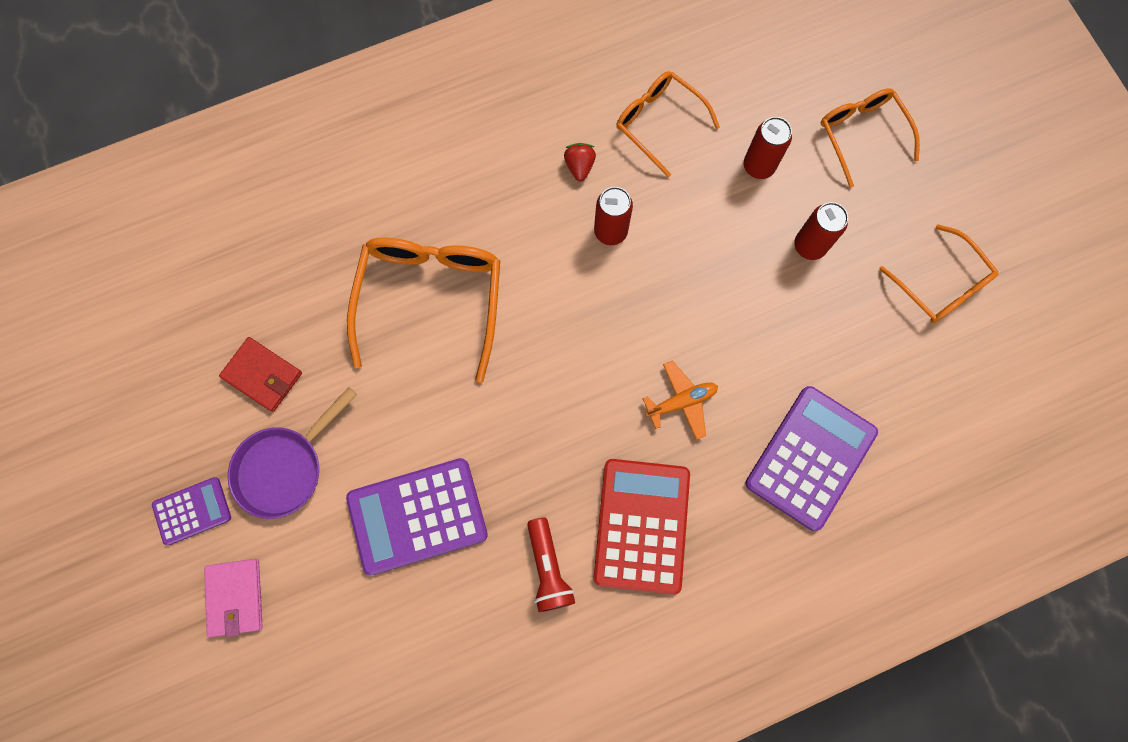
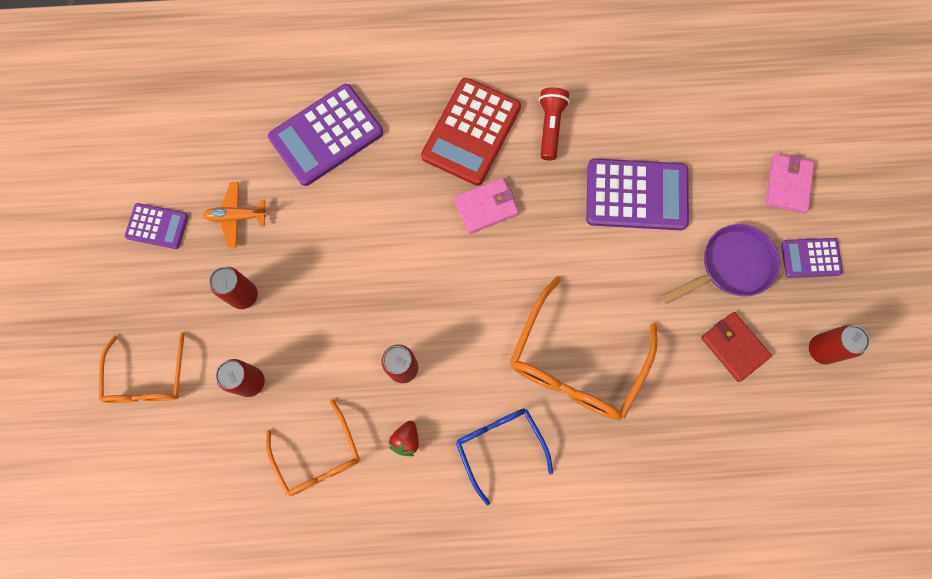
camera: 160 degrees left, 0 degrees up
orange plane [643,360,718,440] -> orange plane moved to [203,182,268,248]
orange glasses [879,224,999,323] -> purple calculator [125,203,189,249]
none -> pink wallet [454,178,519,234]
none -> blue glasses [456,408,553,505]
none -> red can [809,325,870,364]

